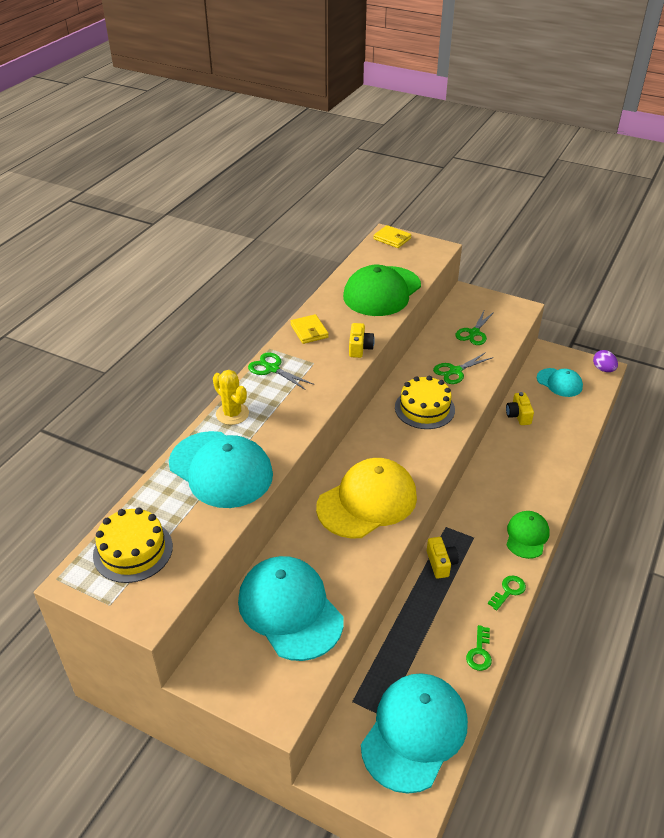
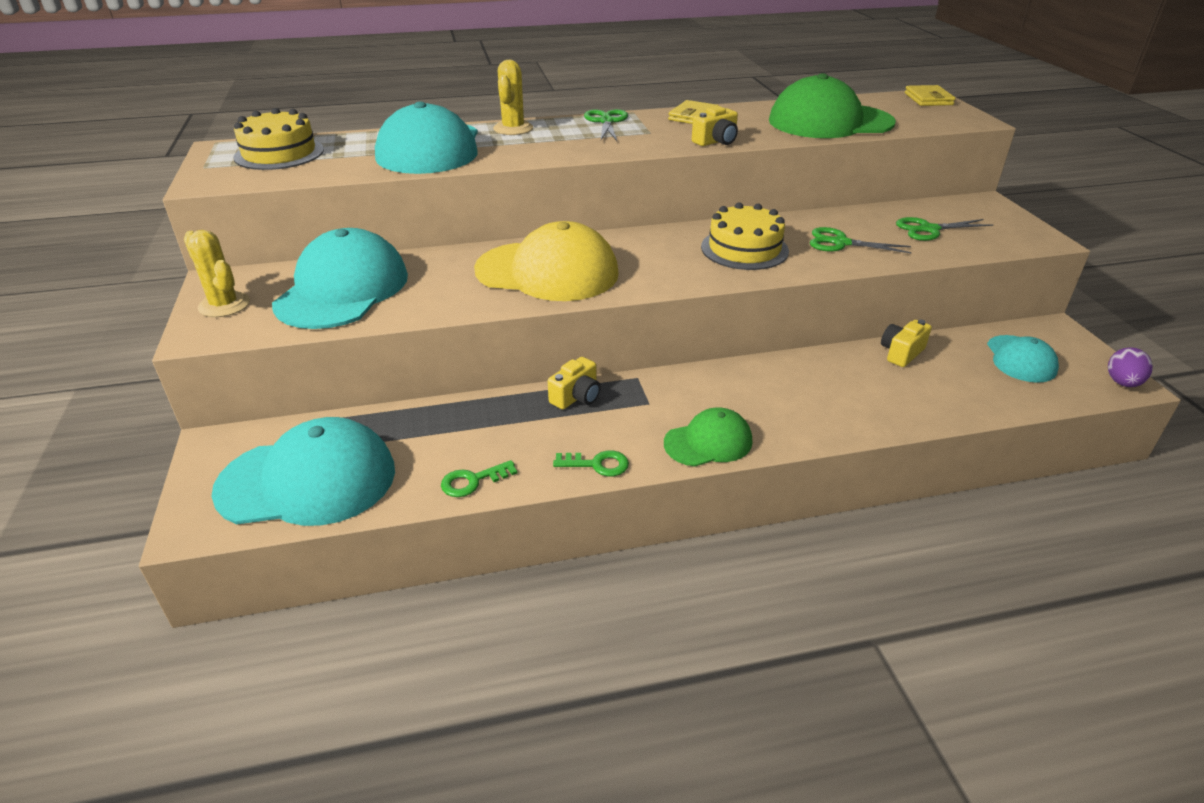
camera: 50 degrees right, 5 degrees down
none -> yellow cactus [184,230,250,317]

